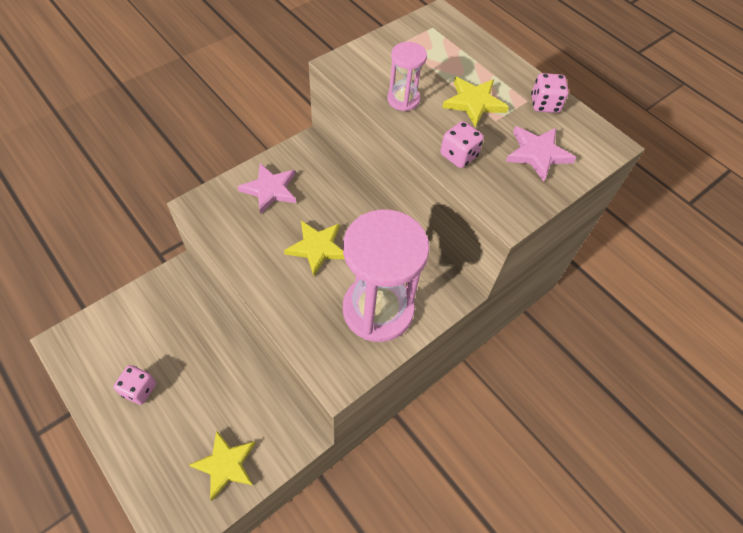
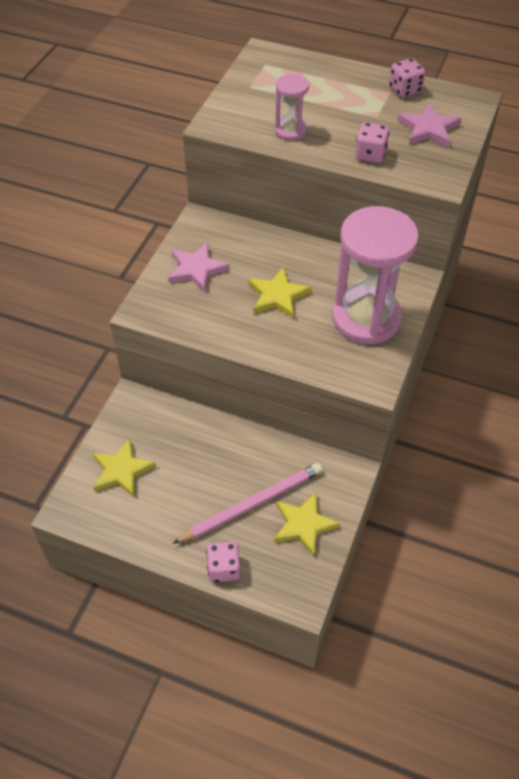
camera: 25 degrees left, 5 degrees down
pink dice [113,365,156,405] -> pink dice moved to [206,542,240,582]
yellow star [442,77,509,128] -> yellow star moved to [92,438,156,497]
none -> pink pencil [172,463,323,544]

